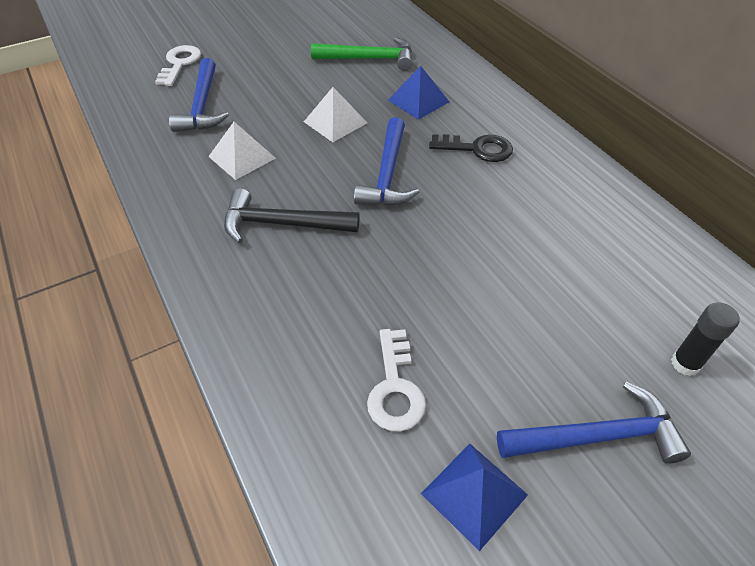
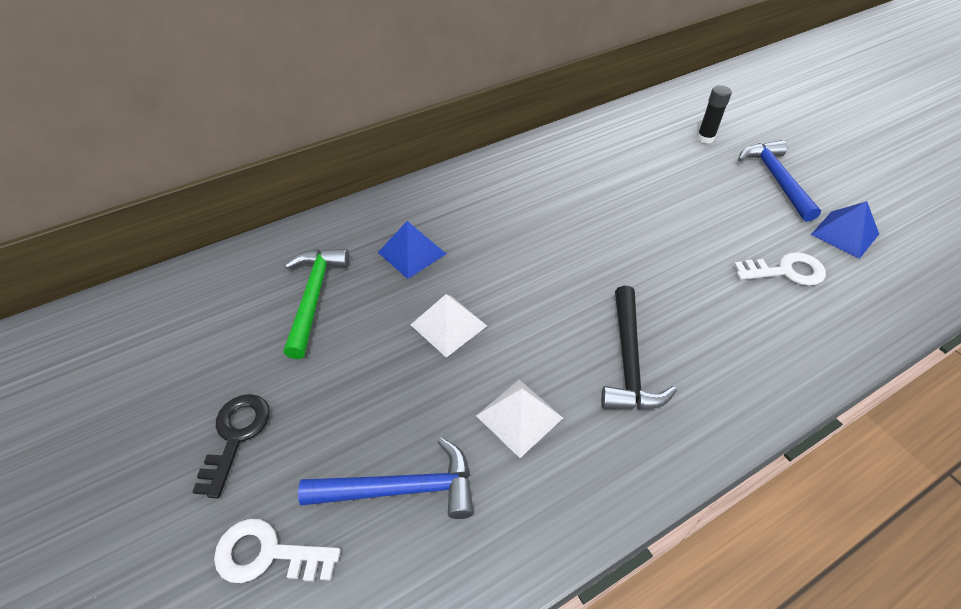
camera: 90 degrees left, 0 degrees up
blue hammer [354,117,419,206] -> none
black key [429,134,513,162] -> black key moved to [192,394,270,499]

